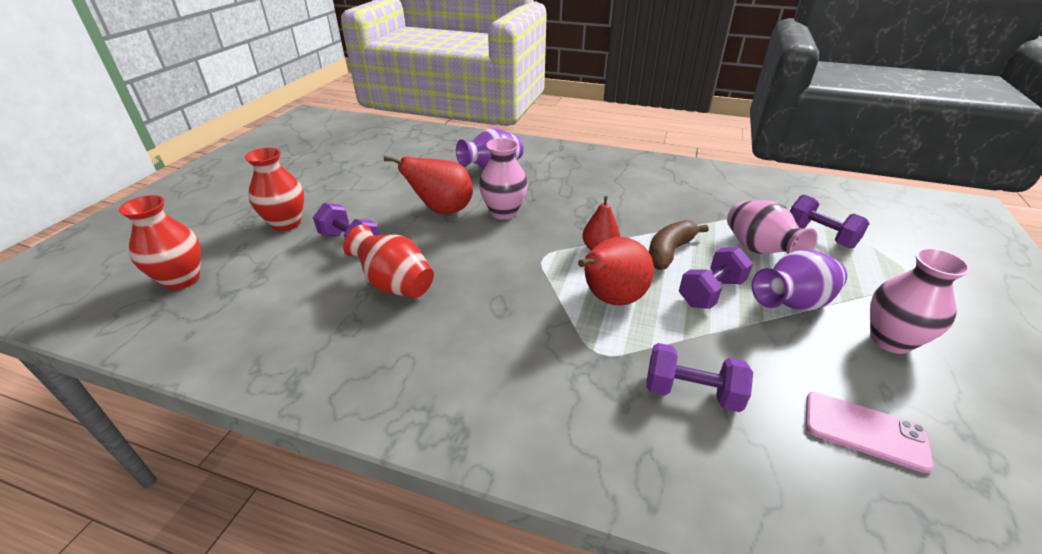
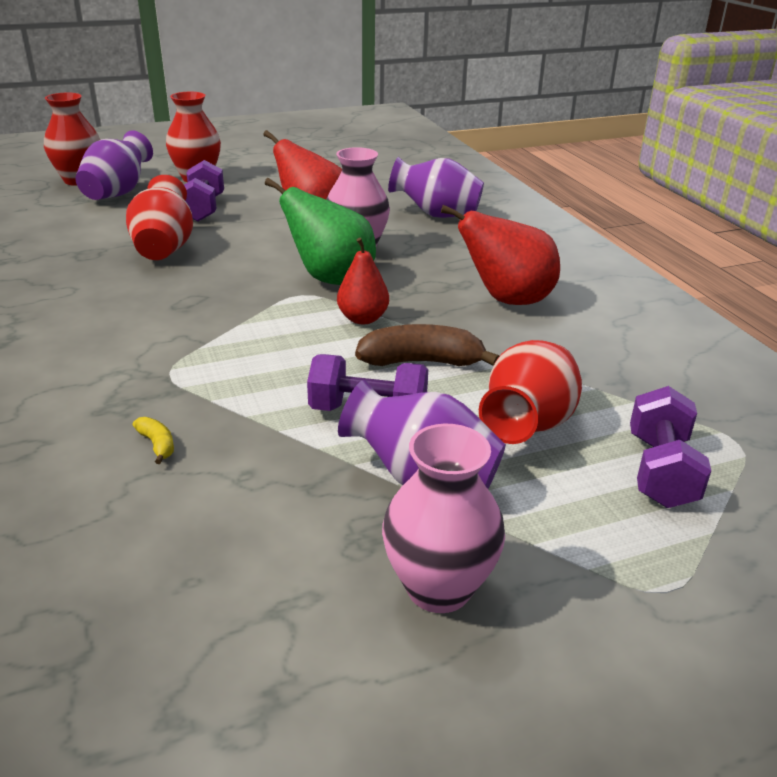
camera: 50 degrees right, 5 degrees down
red pear [578,237,654,306] -> red pear moved to [441,205,560,305]
purple dumbbell [646,343,753,412] -> yellow banana [133,417,174,464]
pink vase [727,200,818,254] -> red vase [479,340,582,444]
pink phone [805,392,934,473] -> none
none -> purple vase [75,130,153,200]
none -> green pear [265,178,376,285]

